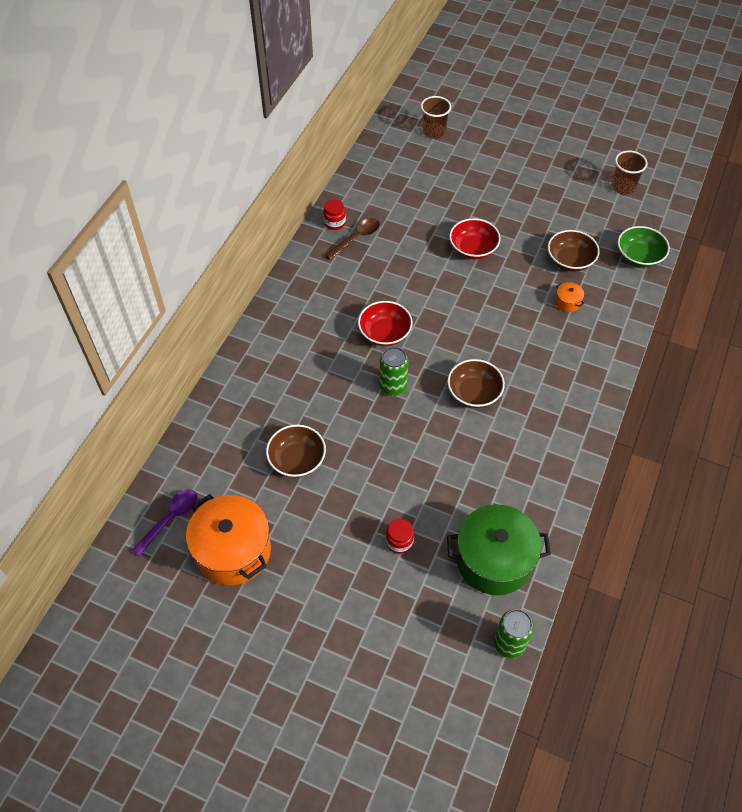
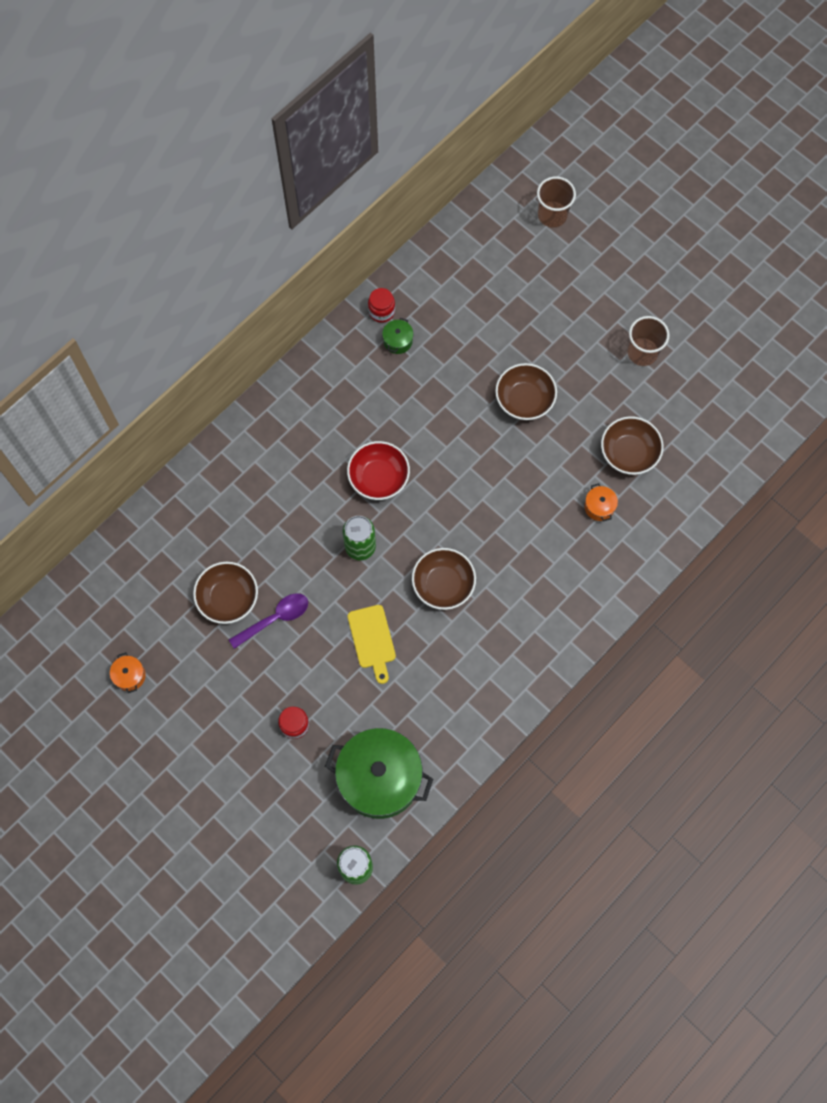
camera: 20 degrees right, 15 degrees up
purple spoon [132,489,197,556] -> purple spoon moved to [229,593,308,649]
orange pot [186,494,271,585] -> orange pot [110,652,146,693], size x0.40
brown spoon [325,218,380,260] -> green pot [382,318,413,354]
red bowl [449,218,501,259] -> brown bowl [495,363,557,420]
brown cup [611,150,648,195] -> brown cup moved to [628,316,670,366]
green bowl [618,226,670,268] -> none
none -> yellow cutting board [348,605,396,684]

